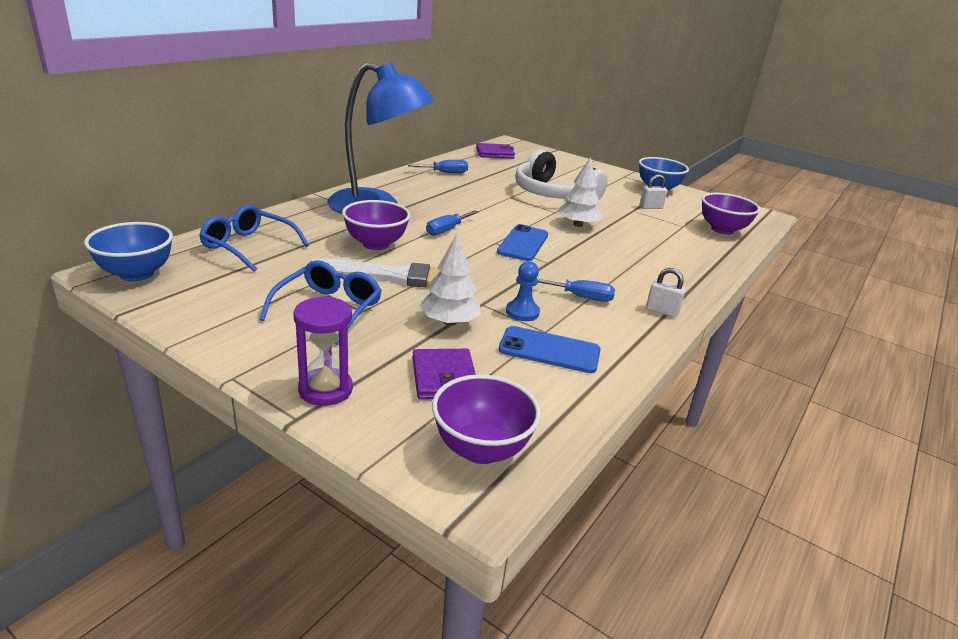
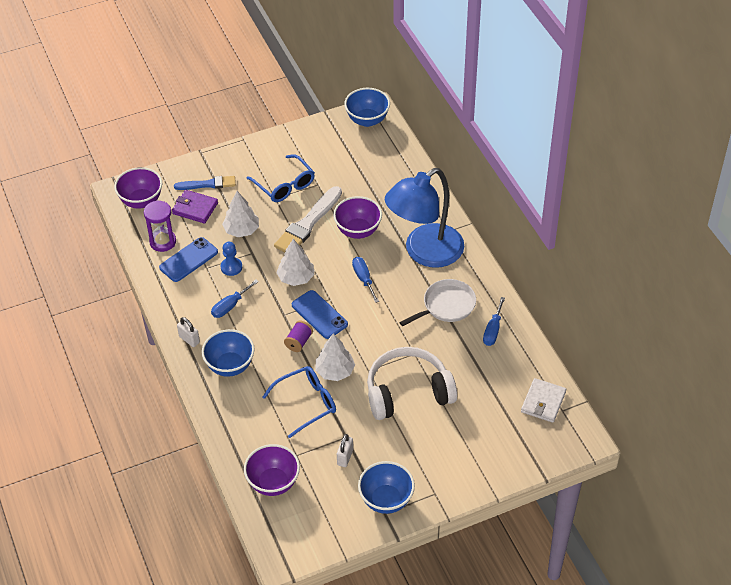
camera: 125 degrees right, 20 degrees up
blue glasses [199,205,309,272] -> blue glasses moved to [263,366,336,438]
purple hourglass [294,296,353,406] -> purple hourglass moved to [144,200,176,252]
purple wallet [476,143,515,159] -> white wallet [521,378,566,423]
white padlock [646,268,686,317] -> white padlock turned 75 degrees clockwise [177,317,200,347]
none -> blue brush [174,176,236,190]
none -> blue bowl [202,329,255,377]
none -> white tree [276,239,314,286]
none -> purple spool [284,321,313,352]
none -> white pan [399,279,476,326]

